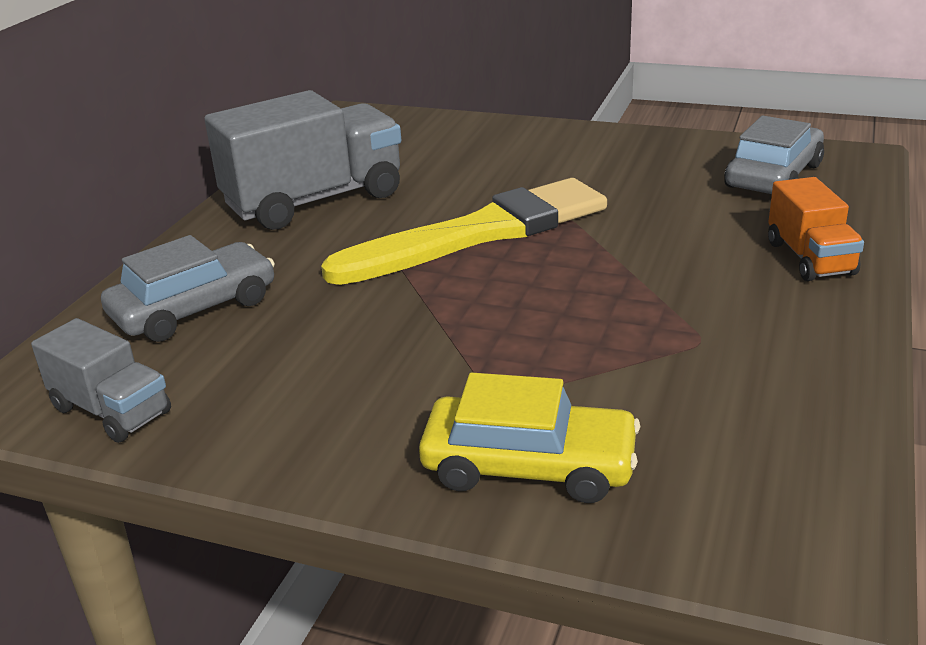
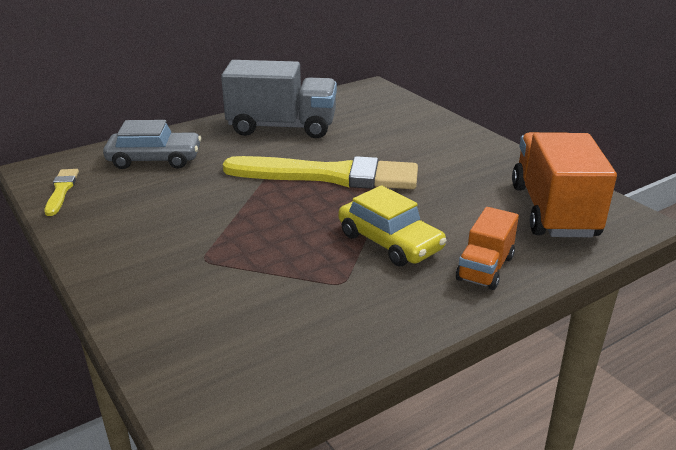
camera: 35 degrees right, 0 degrees up
grey truck [31,318,171,443] -> yellow brush [44,169,79,216]
yellow car [419,372,640,503] -> yellow car moved to [338,185,447,267]
grey car [724,116,824,194] -> orange truck [512,132,617,237]

